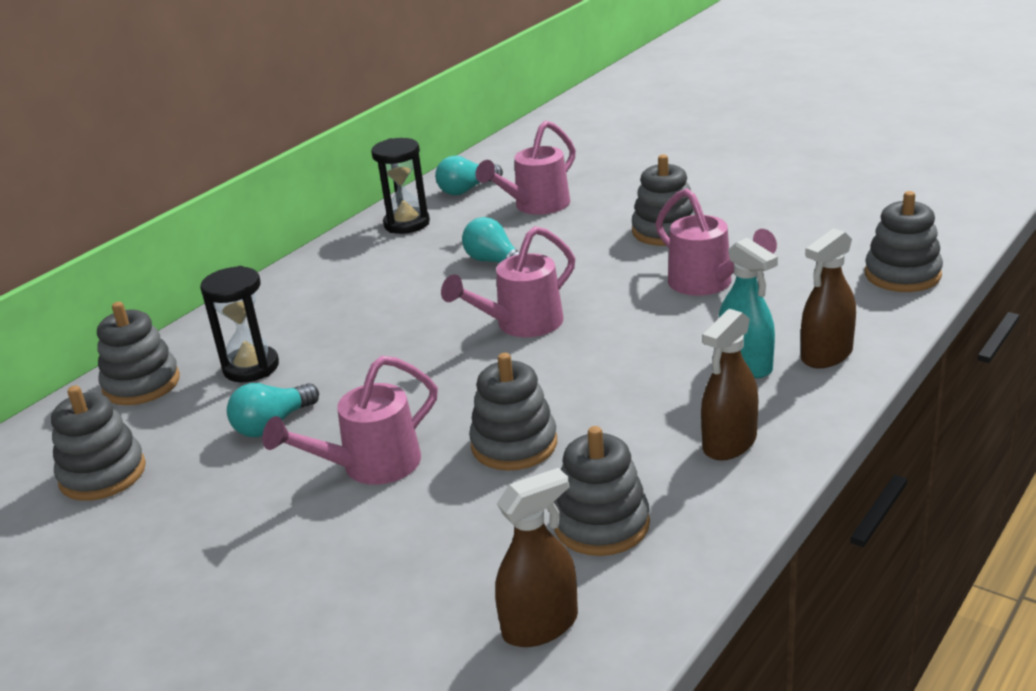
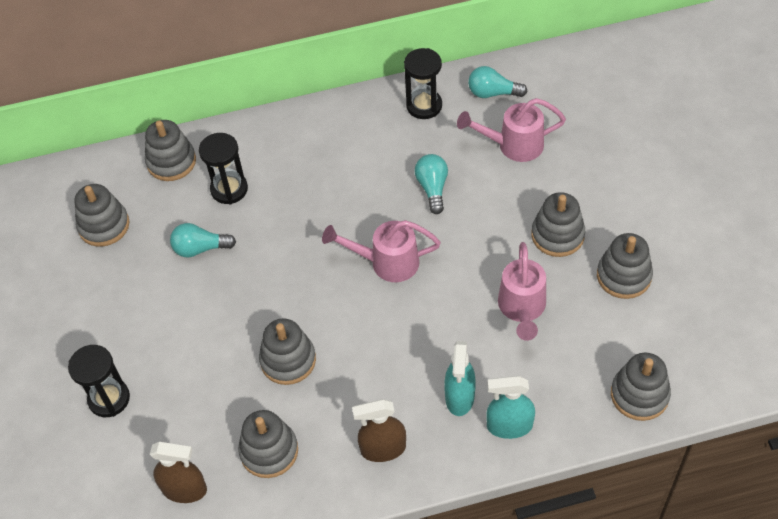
camera: 40 degrees right, 25 degrees up
pink watering can [262,356,438,485] -> none
brown spray bottle [801,228,856,368] -> turquoise spray bottle [486,376,535,439]
none -> black hourglass [68,345,130,417]
none -> grey stacking toy [597,233,653,299]

